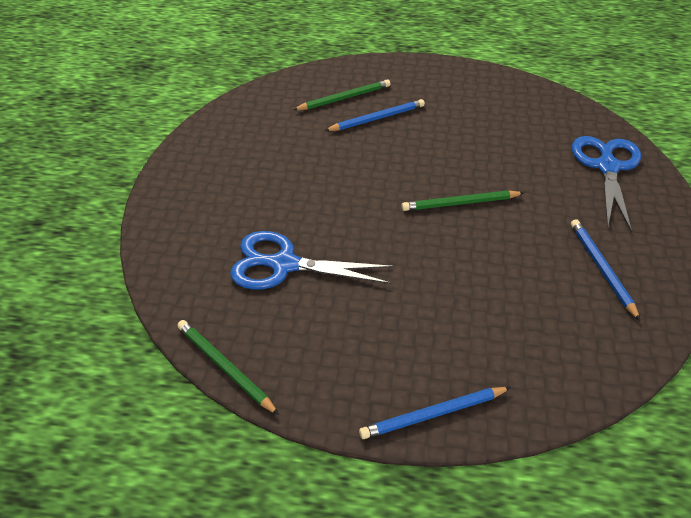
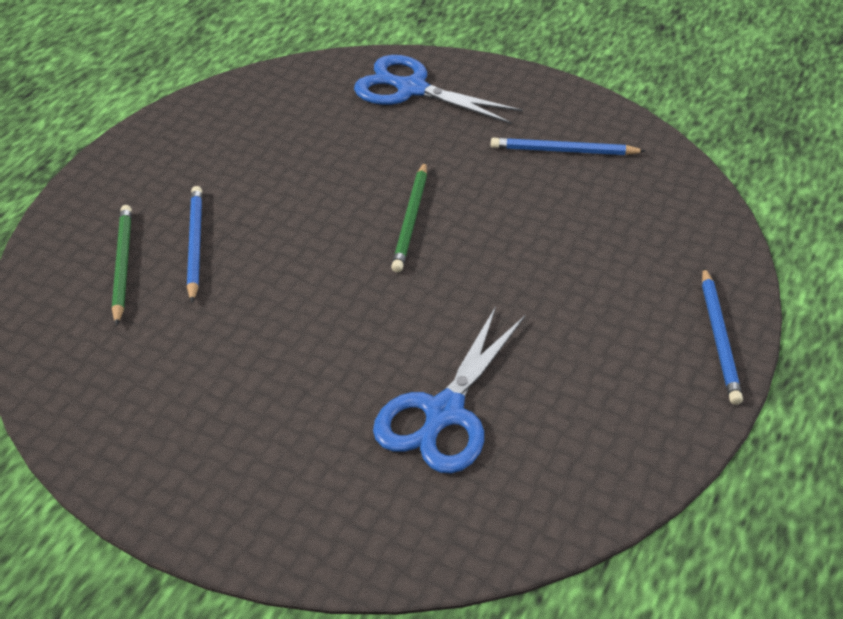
camera: 70 degrees left, 0 degrees up
green pencil [177,320,279,415] -> none

